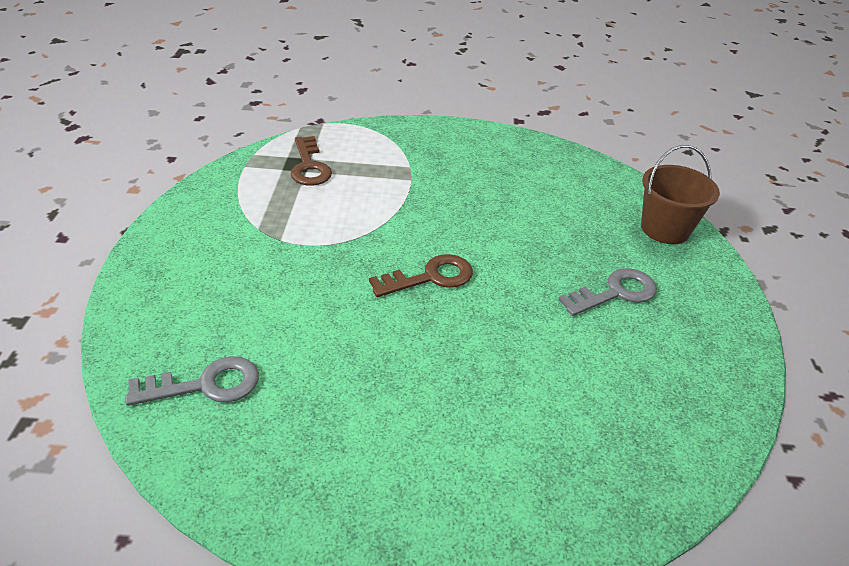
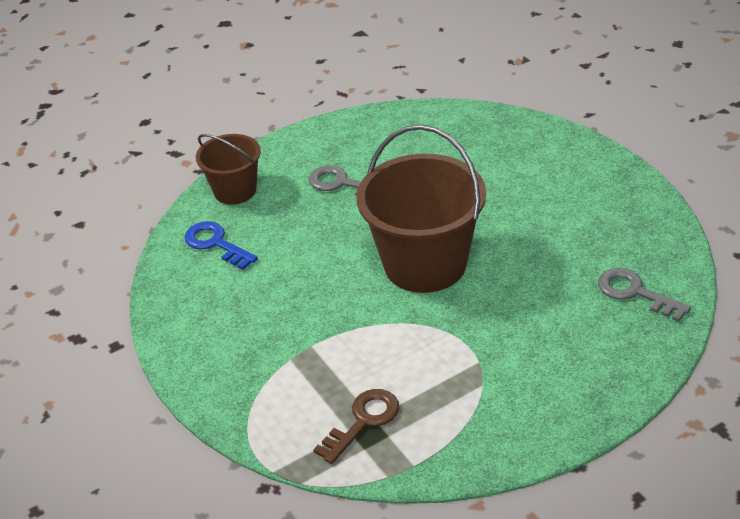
camera: 120 degrees left, 0 degrees up
brown key [369,254,473,297] -> brown bucket [356,125,486,293]
none -> blue key [184,221,258,270]

